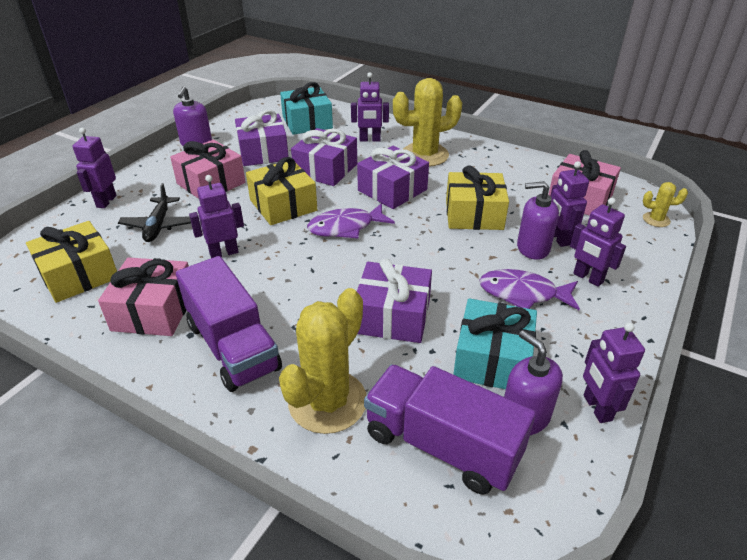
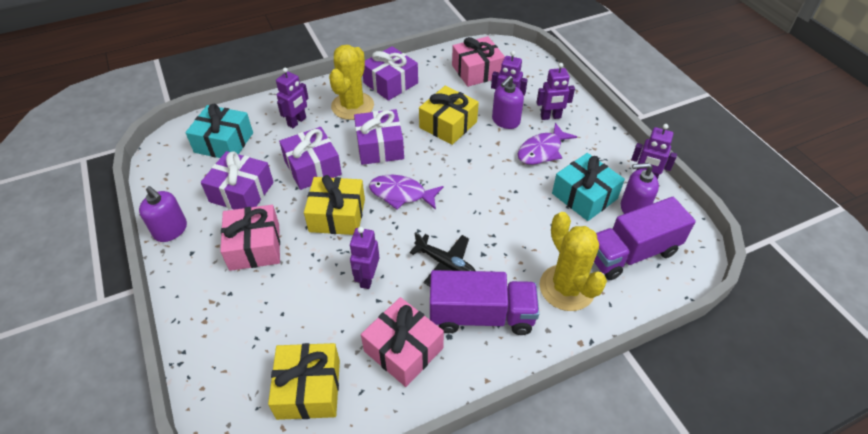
camera: 55 degrees left, 10 degrees up
purple robot [73,128,117,208] -> none
black plane [118,183,191,242] -> black plane moved to [410,232,476,286]
purple fish [307,203,395,238] -> purple fish turned 90 degrees clockwise [369,175,443,210]
purple gift [357,258,432,343] -> purple gift moved to [363,46,418,101]
yellow cactus [643,182,688,227] -> none

